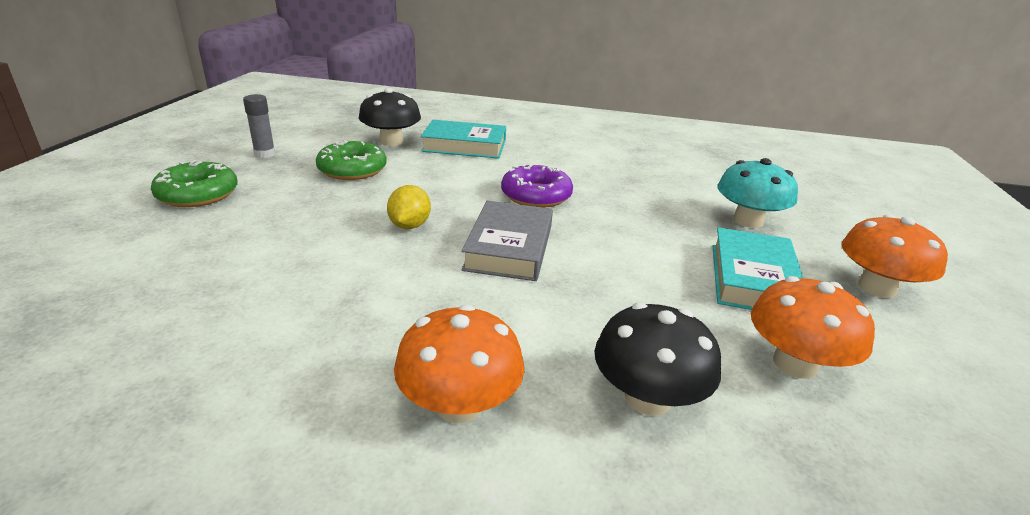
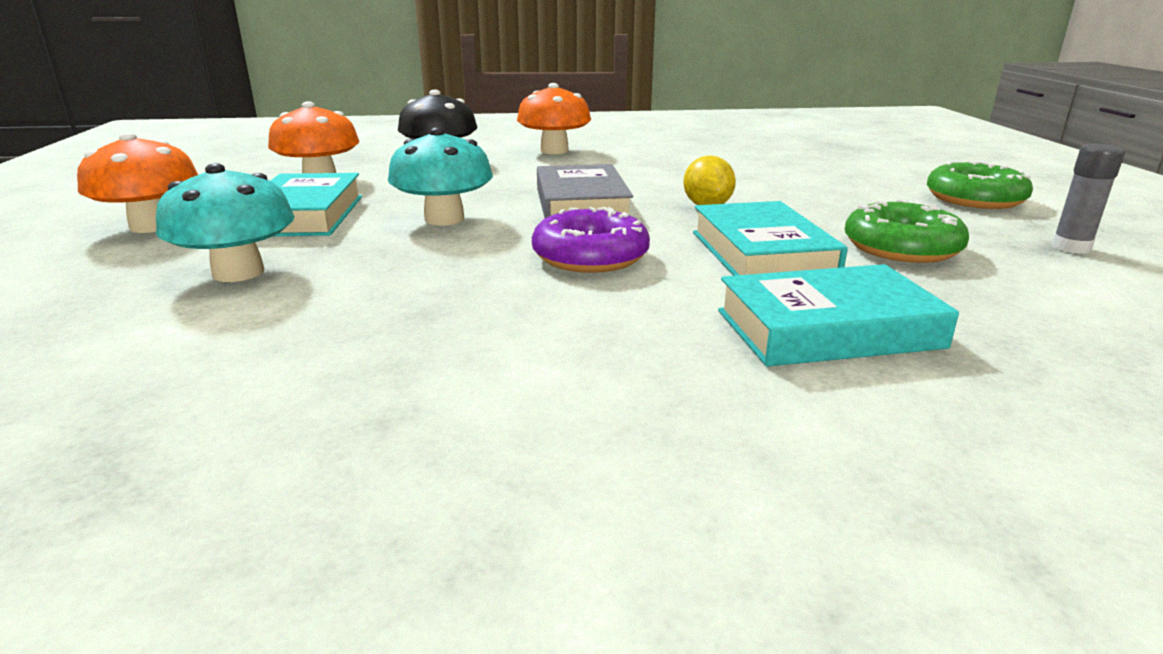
camera: 165 degrees right, 5 degrees down
black mushroom [359,88,421,146] -> none
none -> turquoise mushroom [388,127,493,225]
none -> turquoise book [693,201,848,276]

